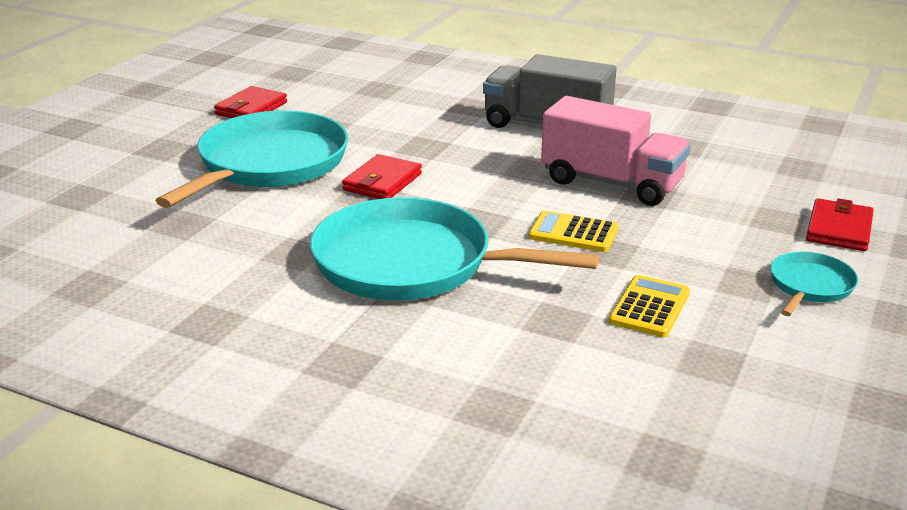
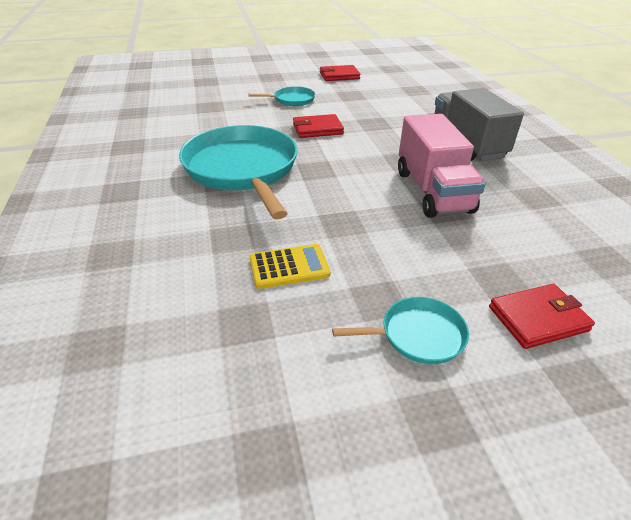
camera: 50 degrees right, 10 degrees up
turquoise pan [156,111,349,208] -> turquoise pan [249,86,315,106], size x0.46
yellow calculator [528,211,618,252] -> none

